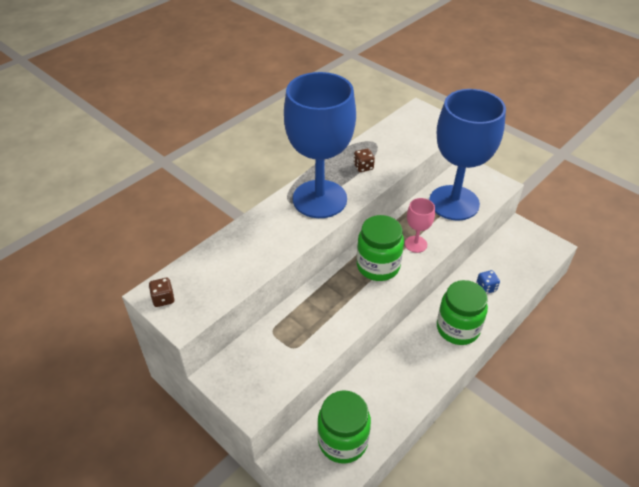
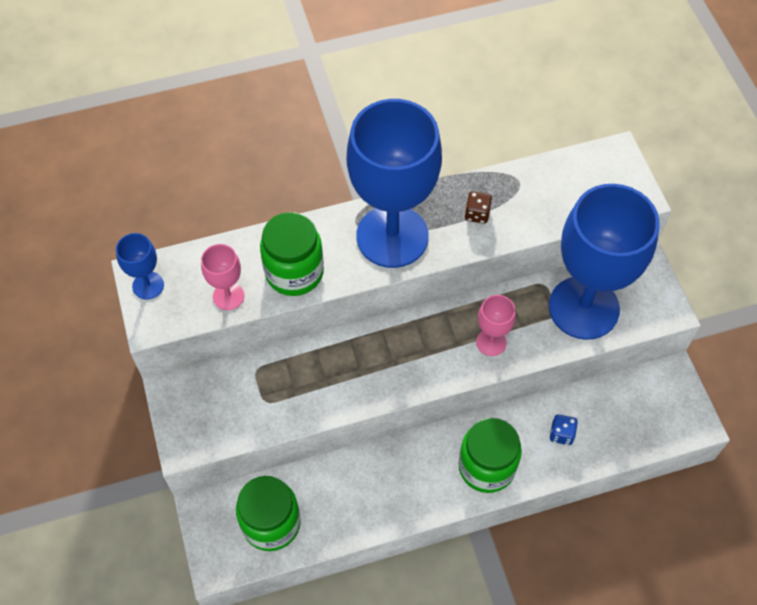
camera: 30 degrees right, 15 degrees up
brown dice [149,278,175,307] -> blue goblet [116,233,164,300]
green jar [357,215,404,281] -> green jar moved to [260,212,324,296]
none -> pink goblet [201,244,244,310]

